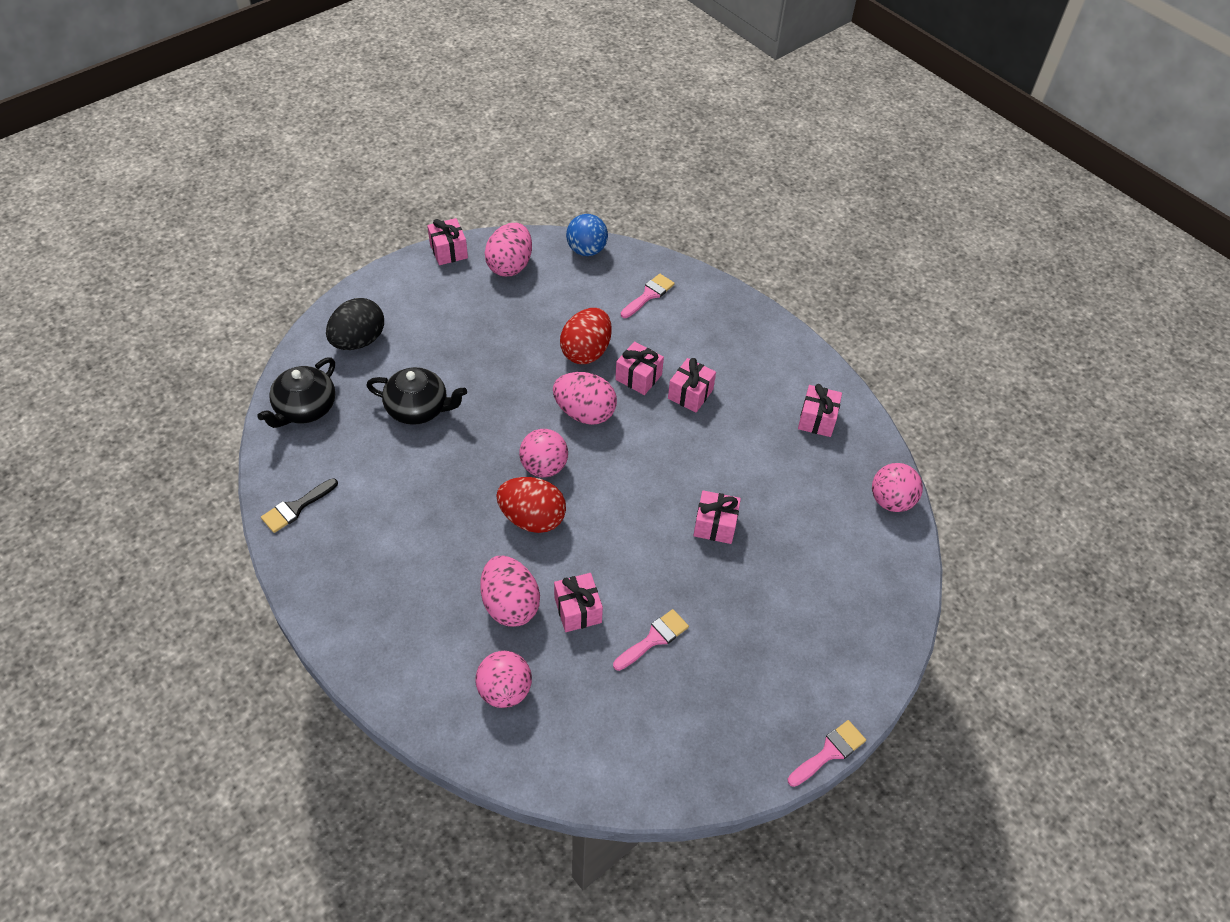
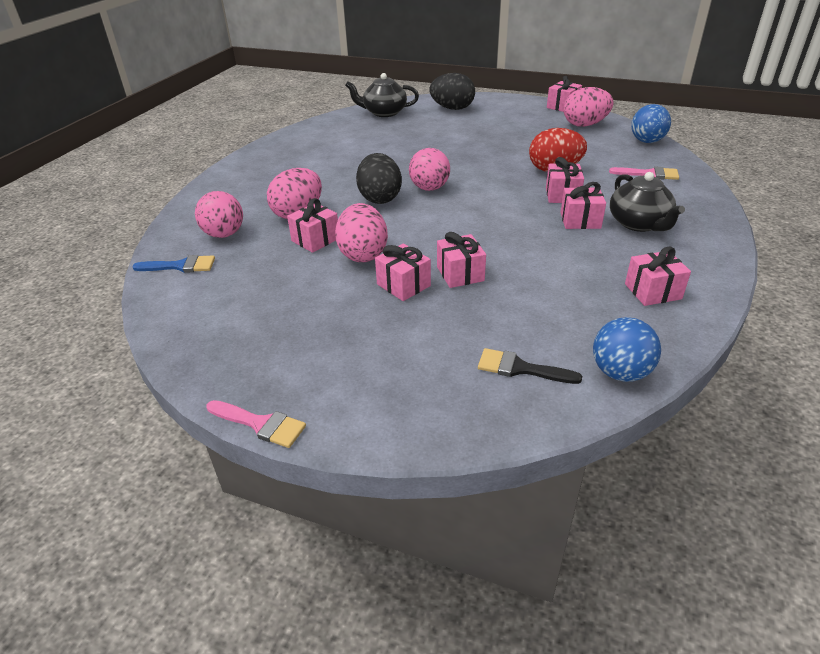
camera: 65 degrees right, 15 degrees down
black brush [261,478,338,533] -> black brush moved to [478,348,582,384]
black teapot [366,367,467,425] -> black teapot moved to [610,172,685,232]
red egg [496,477,566,533] -> black egg [356,153,402,204]
pink egg [553,372,617,425] -> pink egg moved to [335,203,388,262]
pink brush [613,609,689,671] -> none
pink ball [872,463,923,512] -> blue ball [593,317,661,382]
none -> blue brush [132,255,215,273]
none -> pink gift [375,244,431,301]

